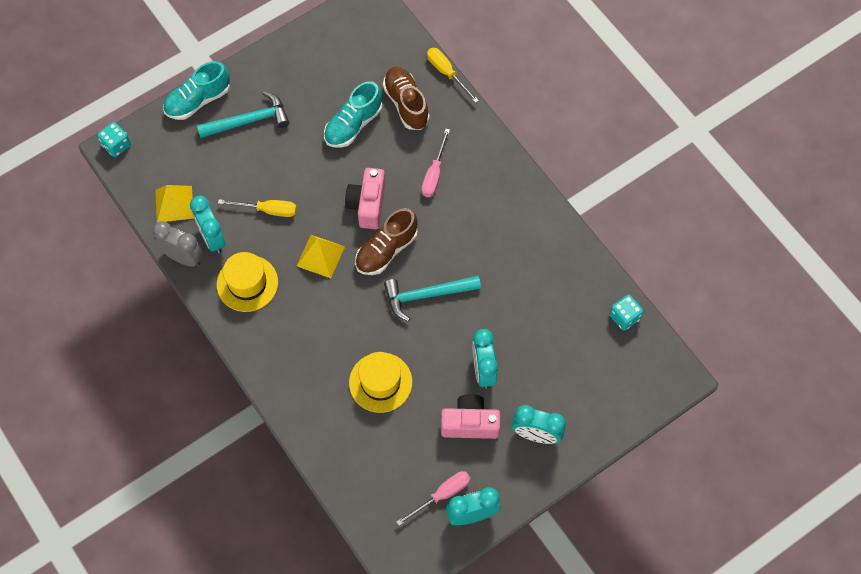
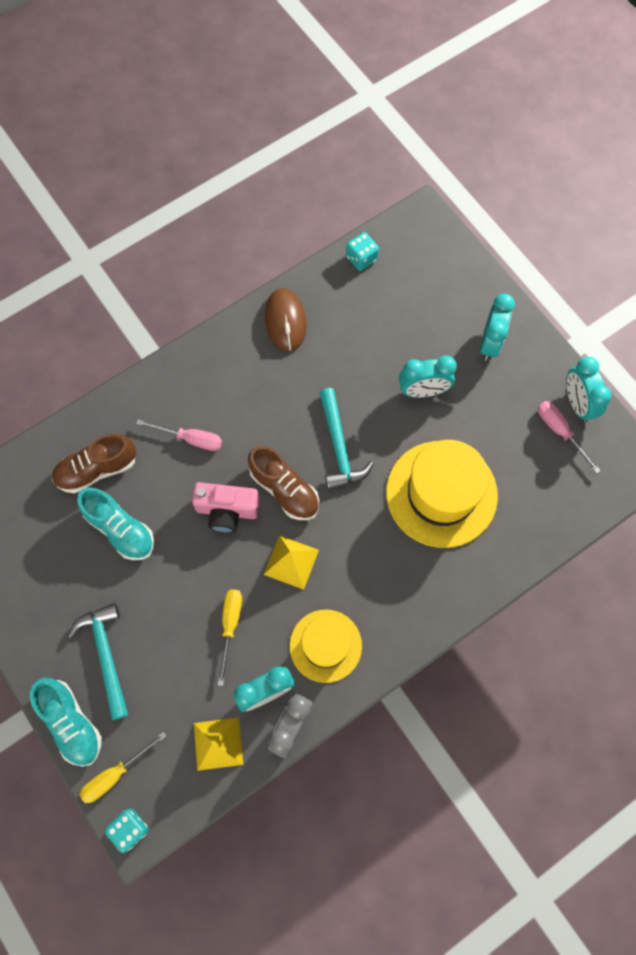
camera: 90 degrees left, 5 degrees up
yellow hat [349,352,412,413] -> yellow hat [386,440,498,548], size x1.62
yellow screwdriver [427,48,479,103] -> yellow screwdriver moved to [79,732,167,803]
pink camera [441,394,500,439] -> none
none -> brown mouse [265,288,307,352]

